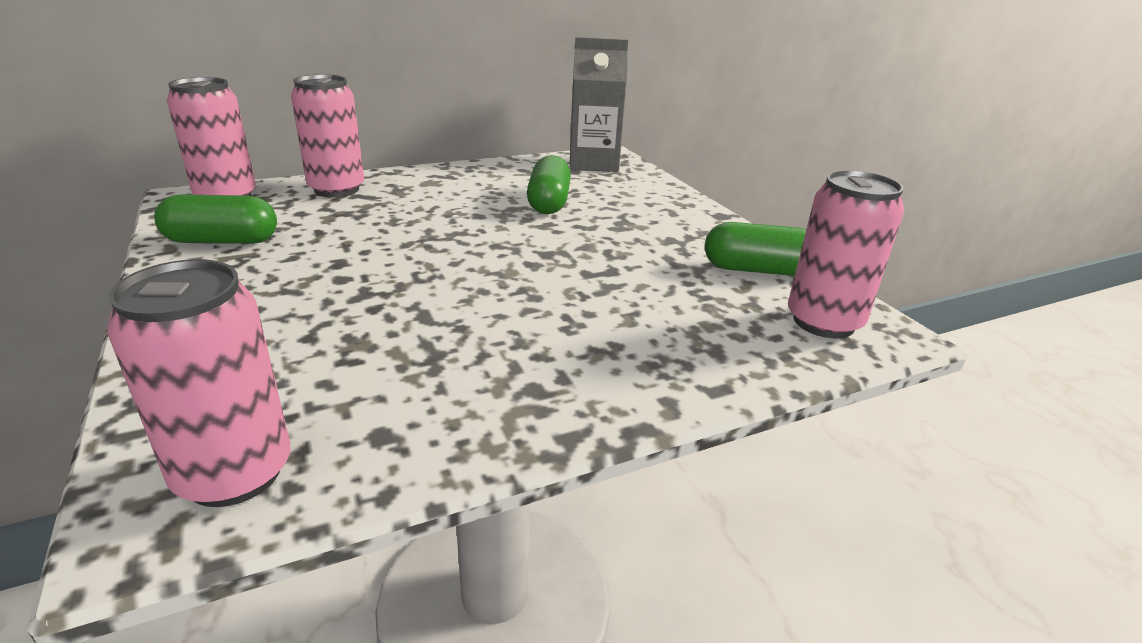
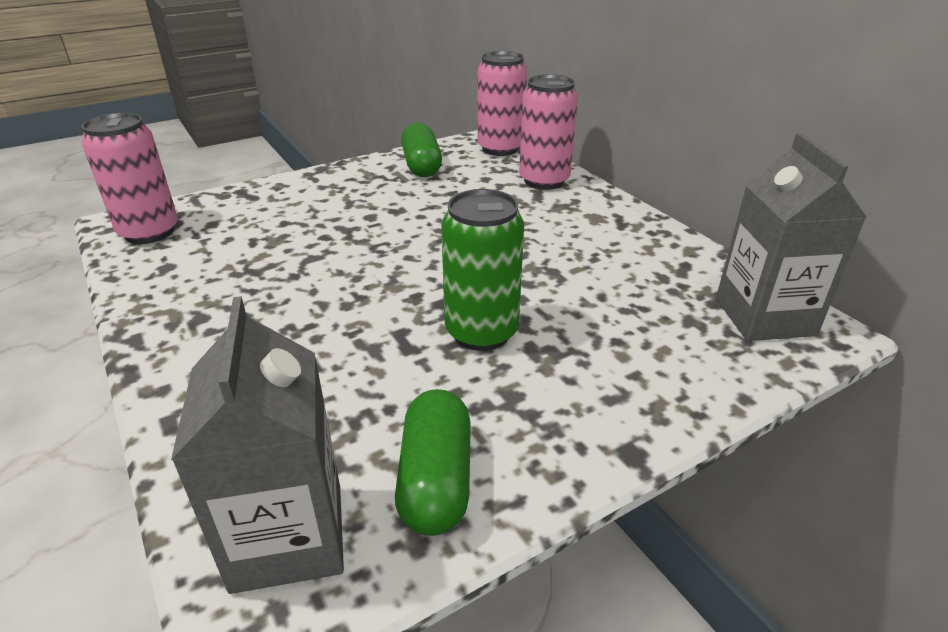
camera: 85 degrees right, 5 degrees up
green capsule [527,155,571,214] -> none
pink can [788,170,904,339] -> grey carton [171,296,344,594]
none -> green can [441,189,524,351]

